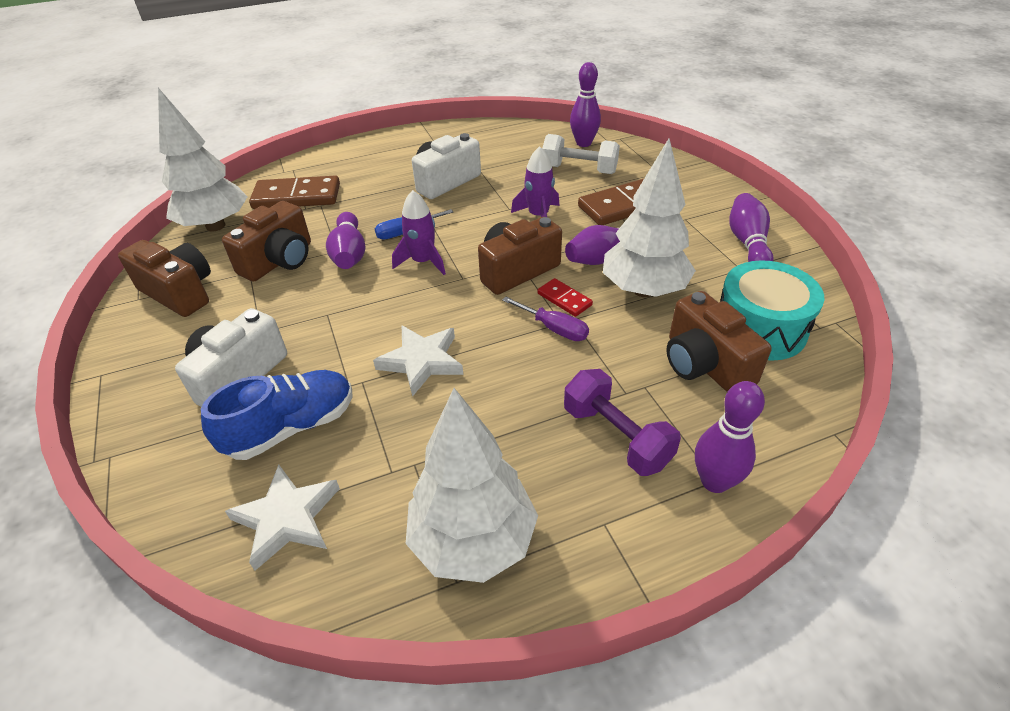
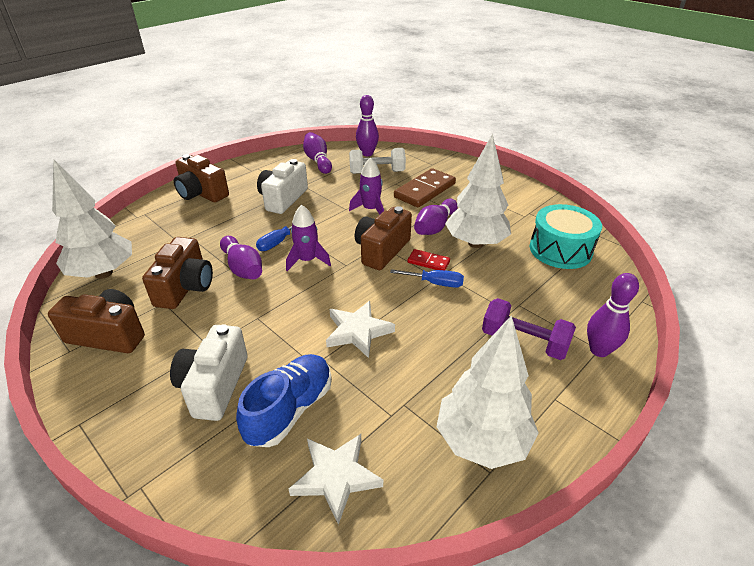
camera: 25 degrees left, 5 degrees down
brown domino [249,175,340,209] -> none
purple screwdriver [502,297,589,341] -> blue screwdriver [390,269,464,288]
brown camera [666,291,772,392] -> brown camera moved to [174,154,229,202]
purple bowling pin [729,193,774,262] -> purple bowling pin moved to [303,132,332,174]

